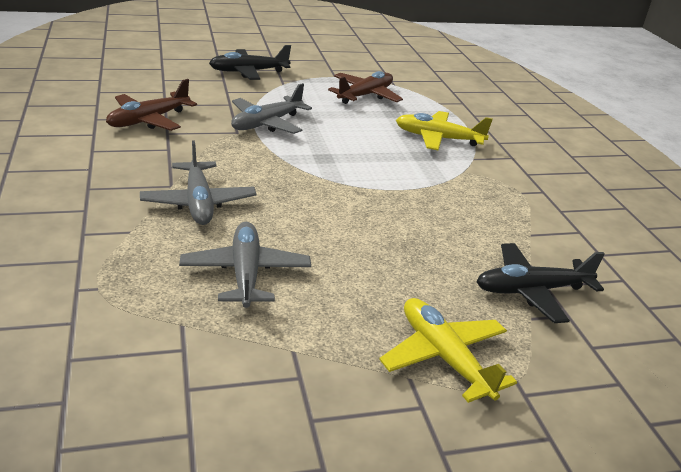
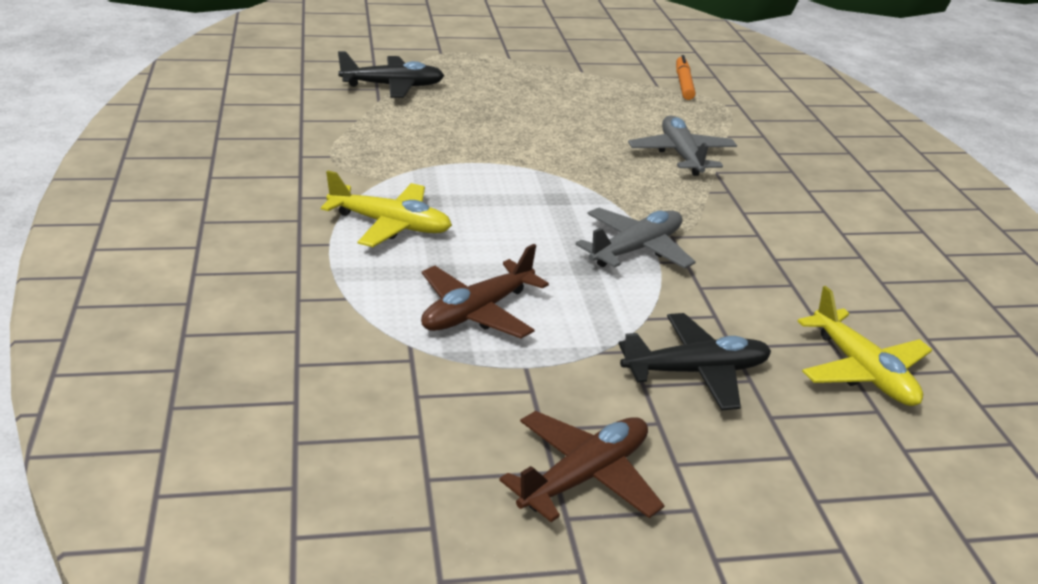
camera: 175 degrees left, 0 degrees up
brown plane [106,79,197,131] -> brown plane moved to [499,411,665,522]
grey plane [179,222,311,308] -> none
yellow plane [379,298,517,403] -> yellow plane moved to [798,286,932,406]
none -> orange marker [676,55,696,100]

